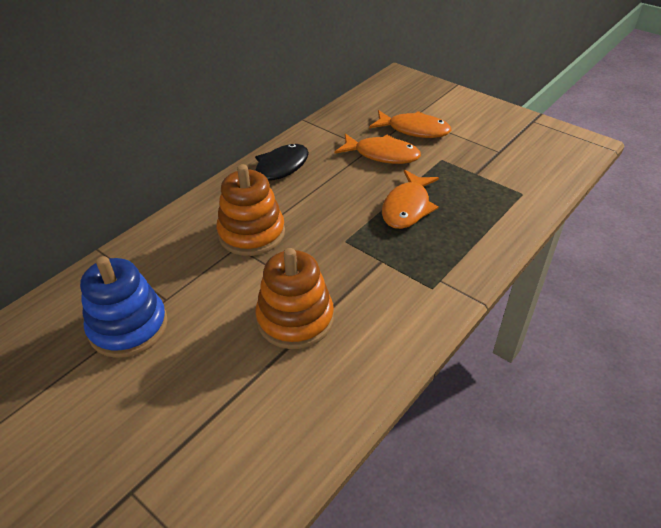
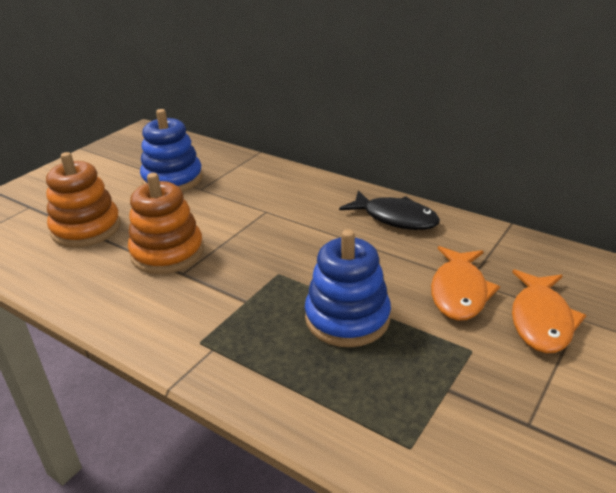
camera: 85 degrees right, 10 degrees down
orange stacking toy [217,164,285,256] -> orange stacking toy moved to [46,152,121,248]
orange fish [382,170,439,229] -> blue stacking toy [305,230,391,347]

